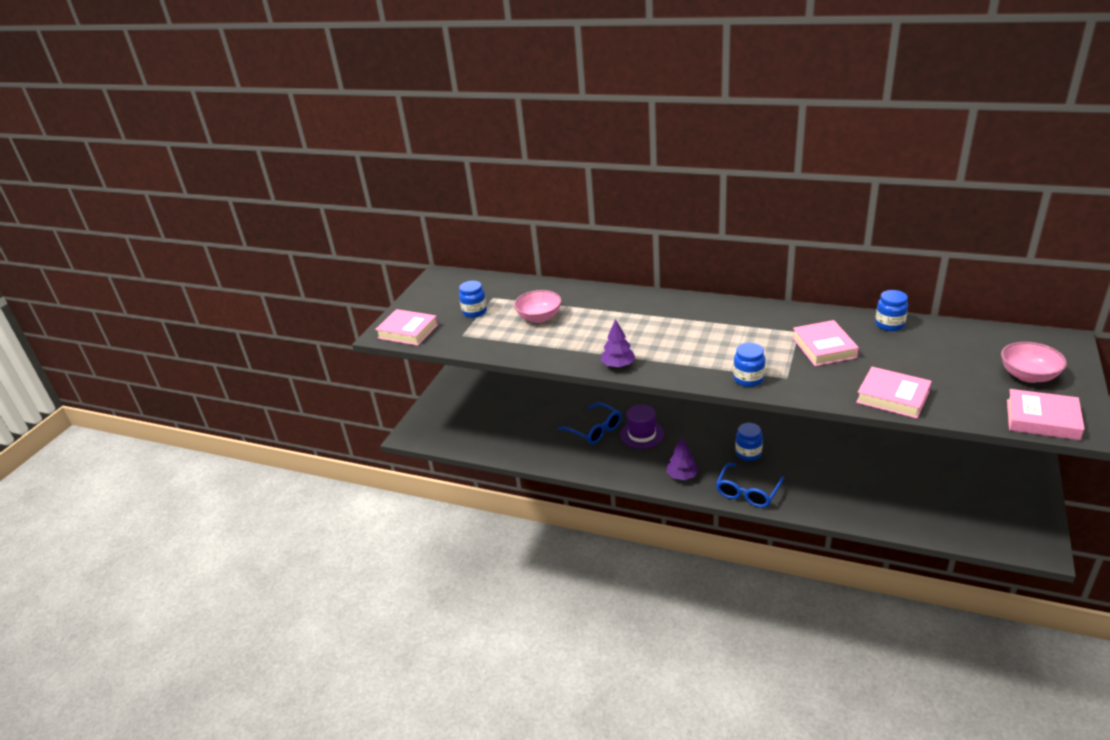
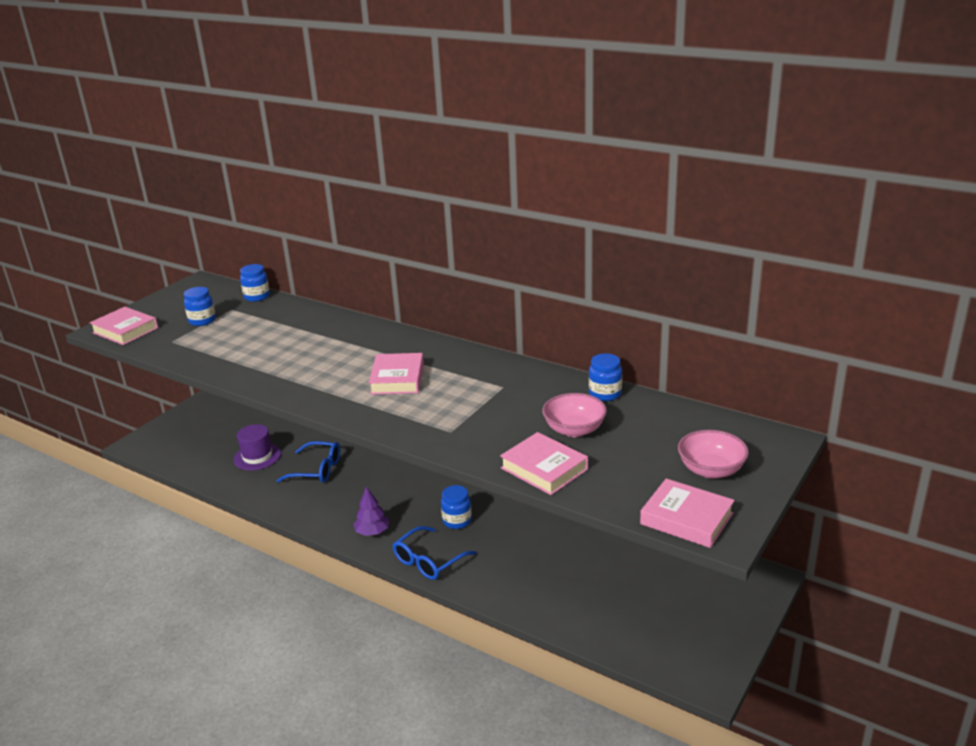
camera: 10 degrees right, 5 degrees down
pink bowl [514,290,562,323] -> pink bowl moved to [542,393,607,437]
blue glasses [558,403,622,444] -> blue glasses turned 45 degrees counterclockwise [276,441,340,483]
purple tree [601,319,635,368] -> none
purple hat [620,405,664,449] -> purple hat moved to [233,424,281,470]
blue jar [733,343,765,387] -> blue jar moved to [240,264,270,302]
pink book [792,320,859,366] -> pink book moved to [369,353,424,395]

